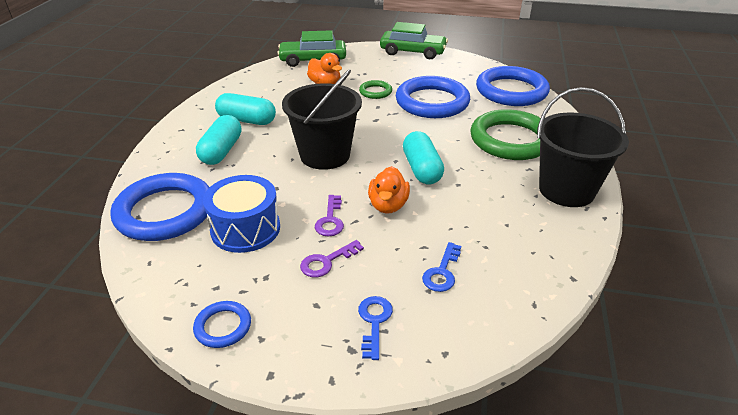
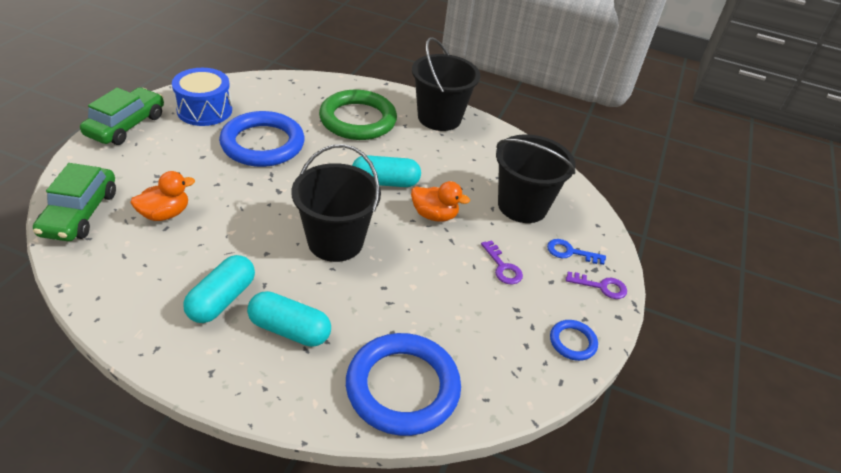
camera: 85 degrees left, 5 degrees up
blue drum [203,175,280,253] -> blue drum moved to [172,68,232,126]
purple key [315,195,344,237] -> purple key moved to [566,272,627,299]
green ring [359,80,392,99] -> none
blue key [422,242,461,292] -> black bucket [496,134,576,223]
blue ring [476,66,550,106] -> none

